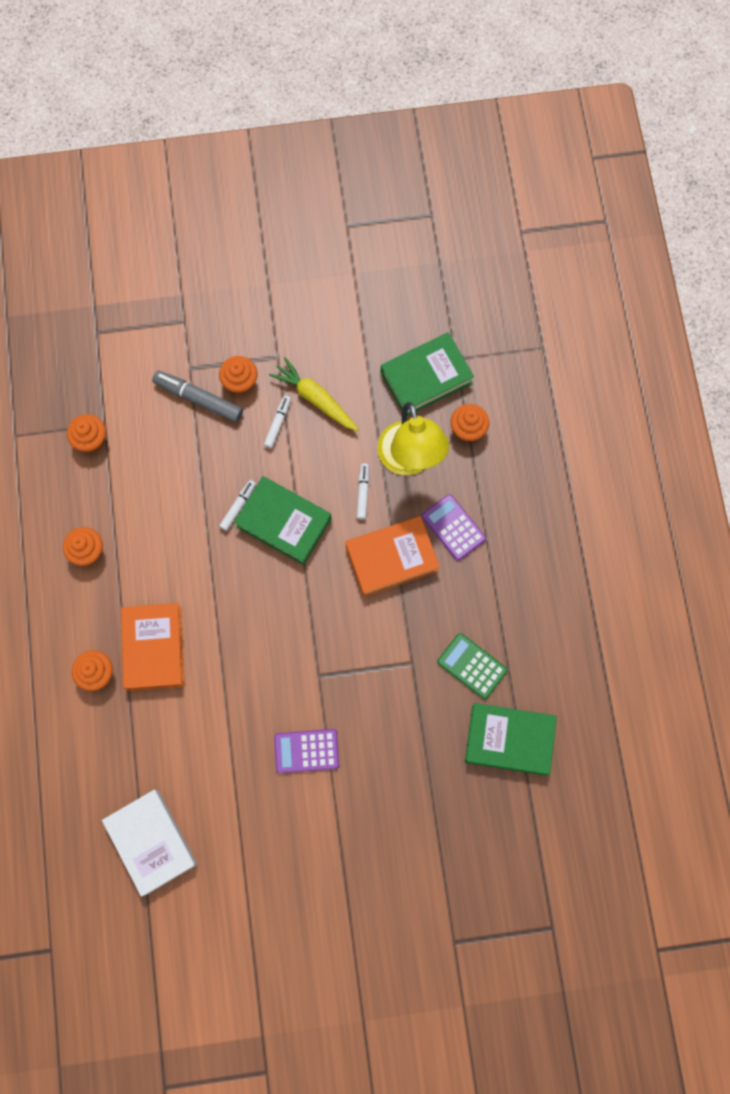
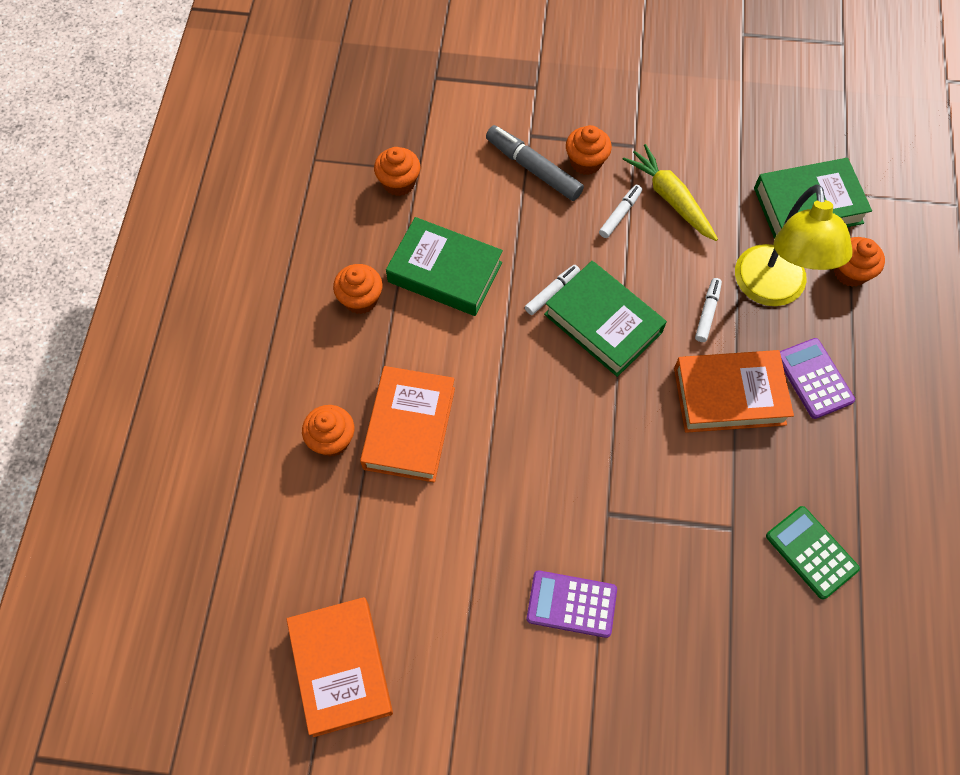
camera: 15 degrees right, 10 degrees down
white book [102,790,197,897] -> orange book [286,597,393,737]
green book [465,703,557,776] -> green book moved to [386,217,503,316]

